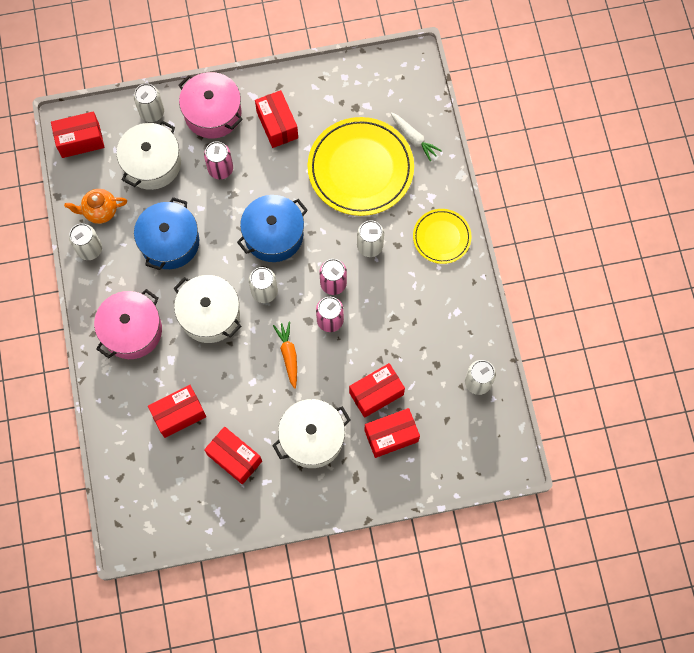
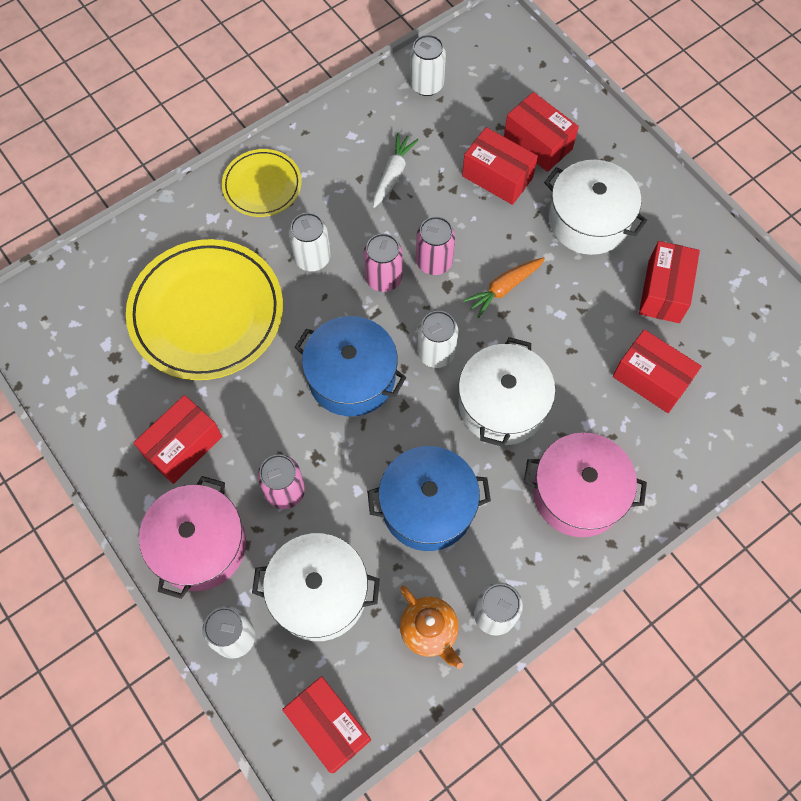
camera: 115 degrees left, 5 degrees down
white carrot [390,112,442,162] -> white carrot moved to [373,133,418,208]

